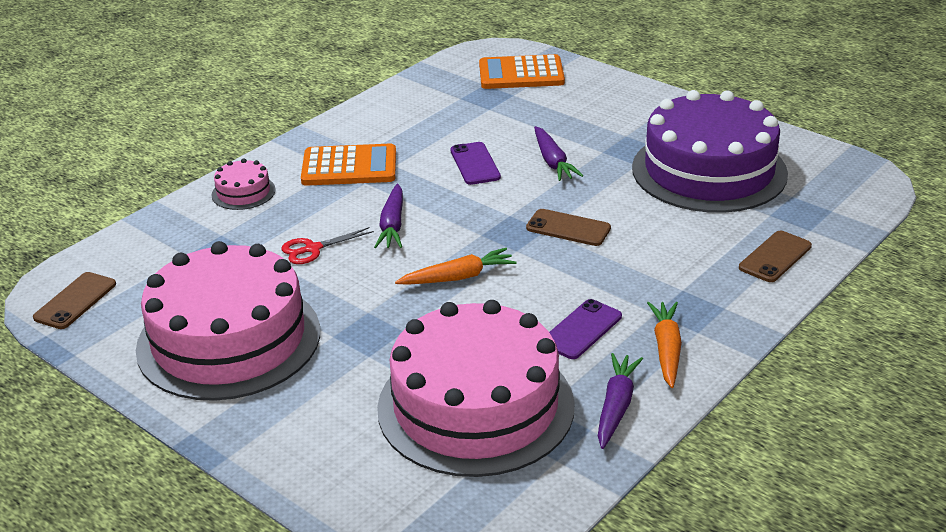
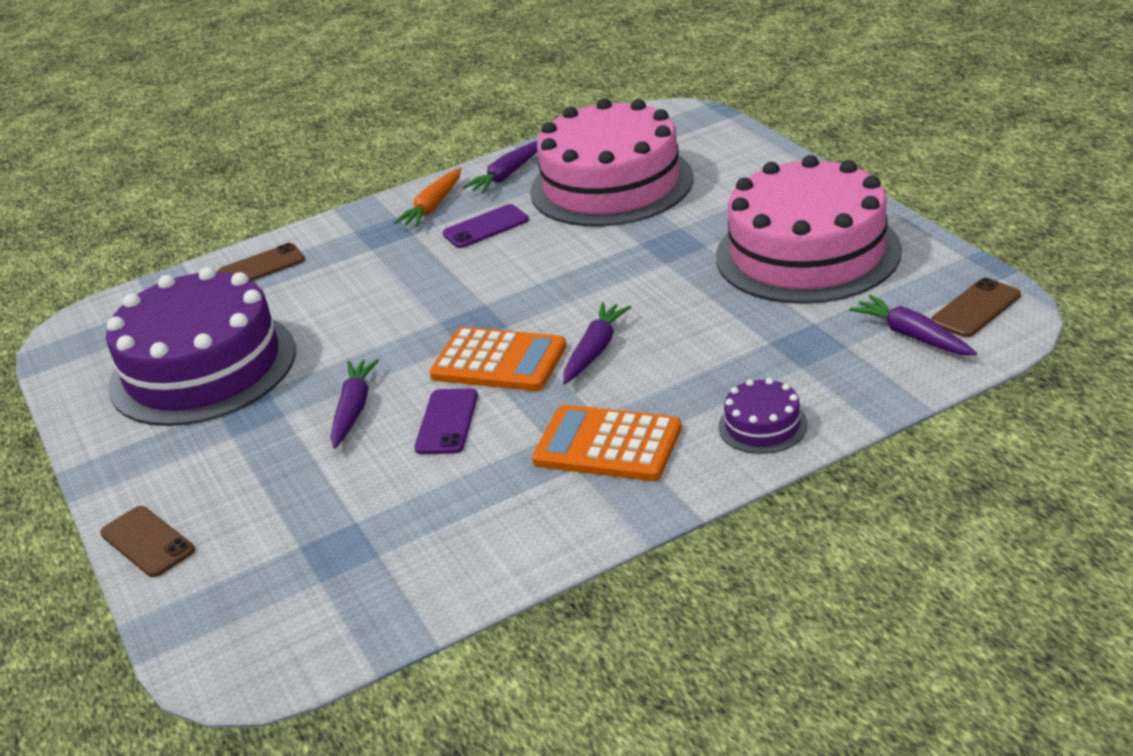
camera: 155 degrees left, 0 degrees up
pink cake [211,159,276,210] -> purple cake [719,378,808,454]
red scissors [282,227,374,264] -> none
orange carrot [395,248,516,285] -> none
orange calculator [479,54,565,89] -> orange calculator moved to [429,327,567,391]
brown phone [526,209,611,246] -> brown phone moved to [100,506,195,577]
none -> purple carrot [849,295,977,356]

